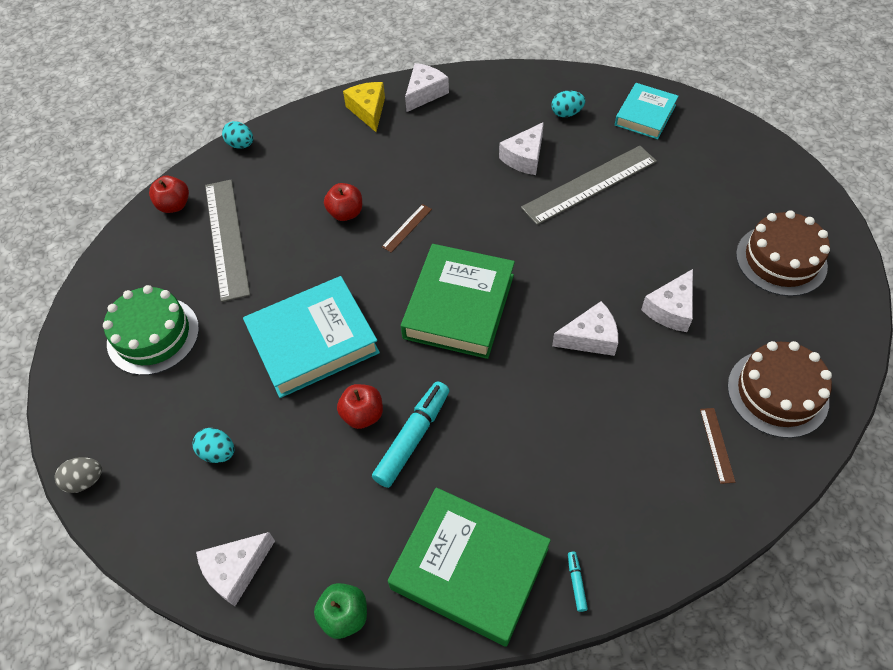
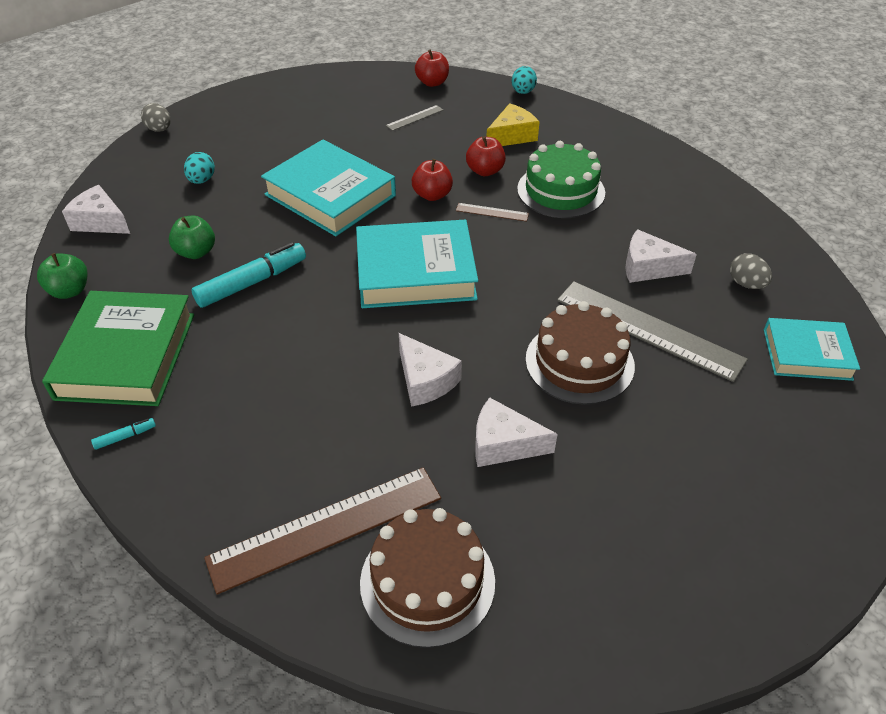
camera: 65 degrees right, 10 degrees down
green cake [103,285,199,375] -> green cake moved to [517,141,605,218]
grey ruler [205,180,250,302] -> grey ruler [386,105,443,131], size x0.44
red apple [337,384,383,429] -> red apple moved to [412,159,453,201]
yellow cheese [343,82,385,132] -> yellow cheese moved to [486,103,539,146]
turquoise marker [372,381,450,488] -> turquoise marker turned 45 degrees counterclockwise [192,242,306,308]
green book [401,244,515,359] -> turquoise book [356,220,478,308]
white cheese [405,63,449,112] -> none
turquoise egg [551,91,585,117] -> grey egg [730,253,772,289]
brown ruler [700,408,735,484] -> brown ruler [204,467,441,595], size x2.29
brown cake [736,210,830,296] -> brown cake moved to [525,301,635,405]
none -> green apple [169,216,215,259]

